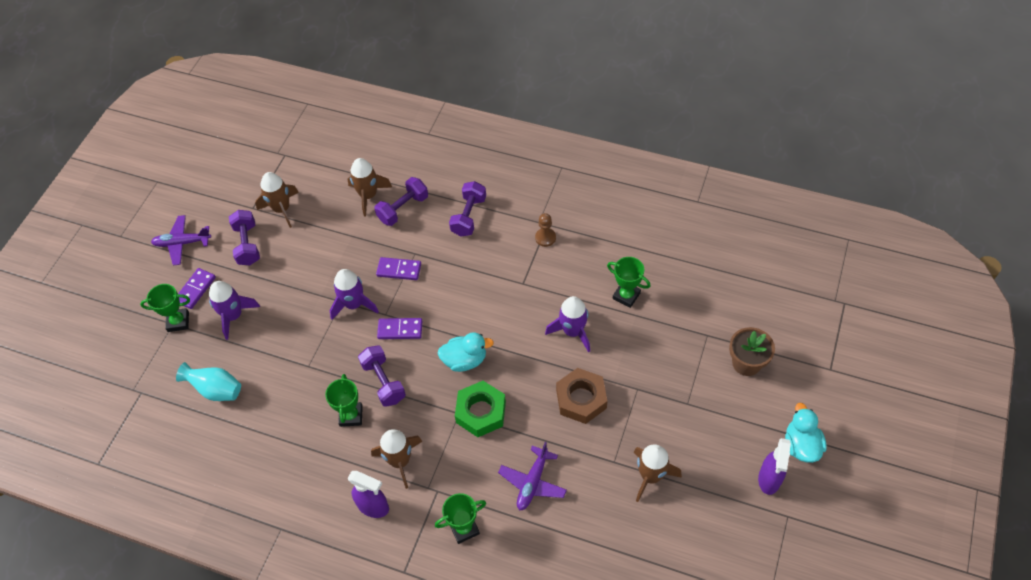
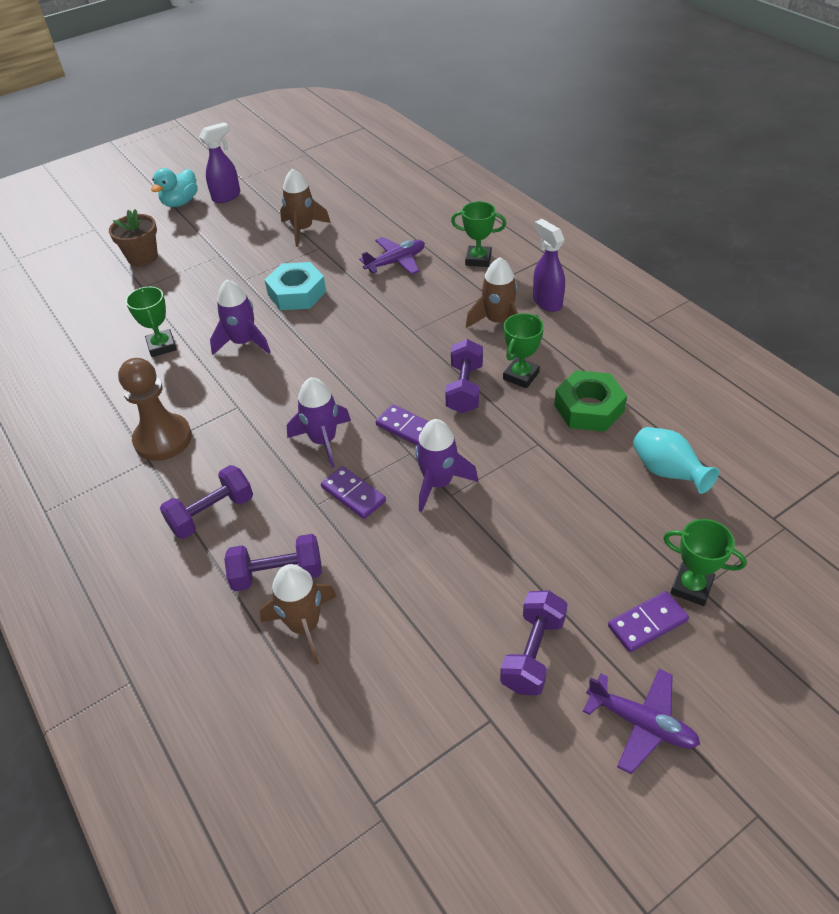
camera: 145 degrees left, 10 degrees down
purple rocket [209,281,260,340] -> purple rocket moved to [287,377,351,468]
brown rocket [255,172,299,228] -> none
turquoise duck [437,332,494,372] -> none
green nut [455,381,506,437] -> green nut moved to [554,370,627,432]
brown pawn [535,213,556,247] -> brown pawn [118,358,192,461], size x1.93
brown nut [556,368,607,424] -> turquoise nut [265,262,326,310]

